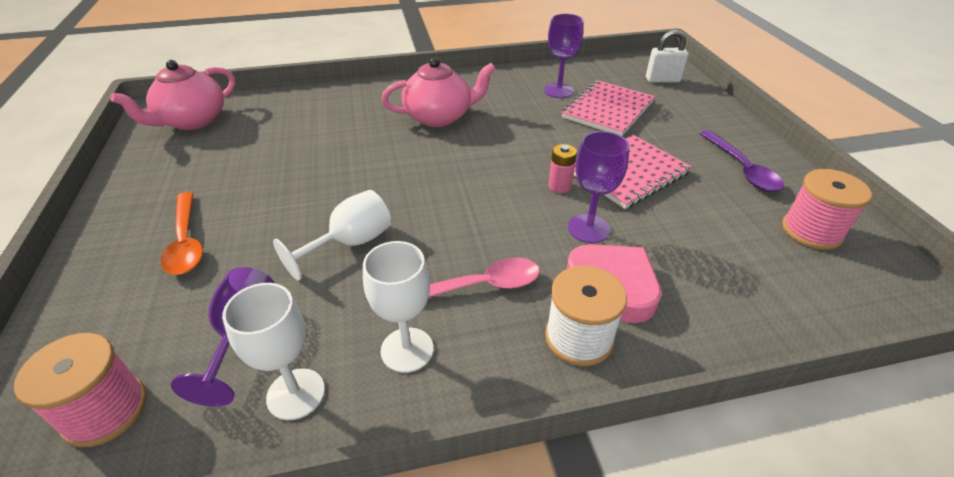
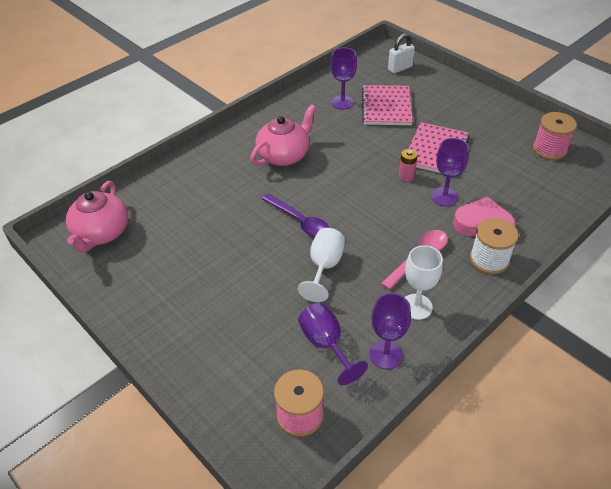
camera: 30 degrees left, 5 degrees up
orange spoon [161,192,203,275] -> none
white goblet [222,283,325,420] -> purple goblet [369,293,411,369]
purple spoon [700,130,784,192] -> purple spoon moved to [262,193,330,237]

